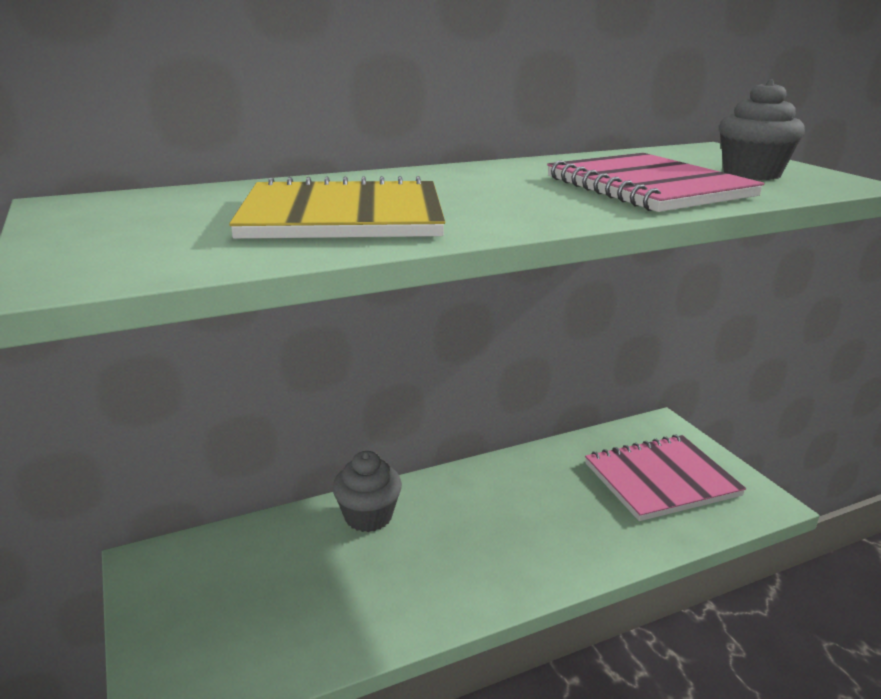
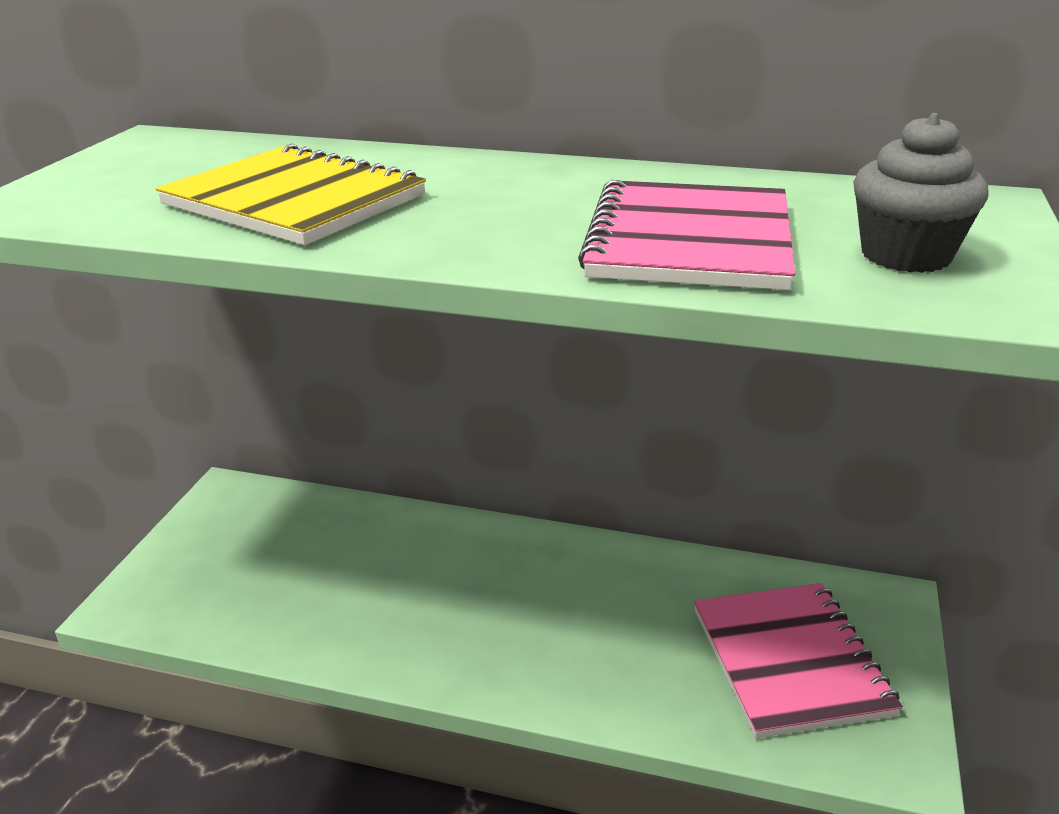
camera: 40 degrees right, 5 degrees up
grey cupcake [333,451,402,532] -> none
pink notebook [585,435,746,521] -> pink notebook turned 60 degrees clockwise [694,583,903,738]

